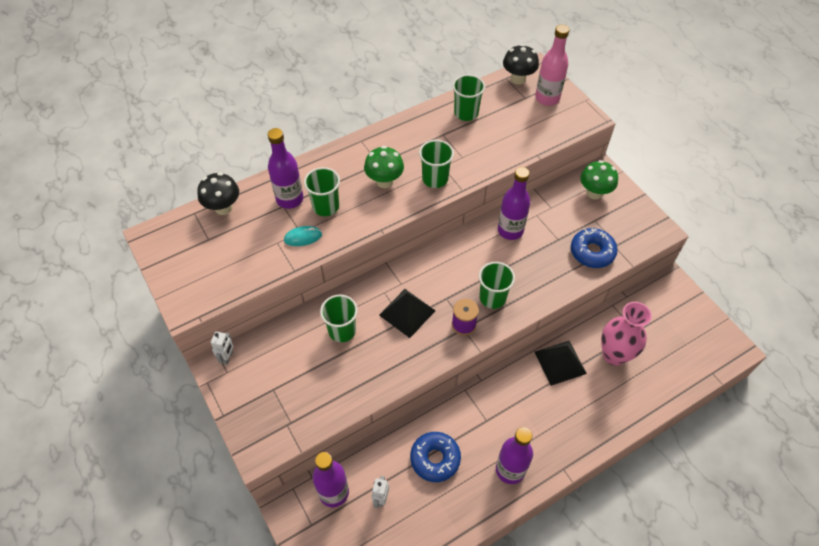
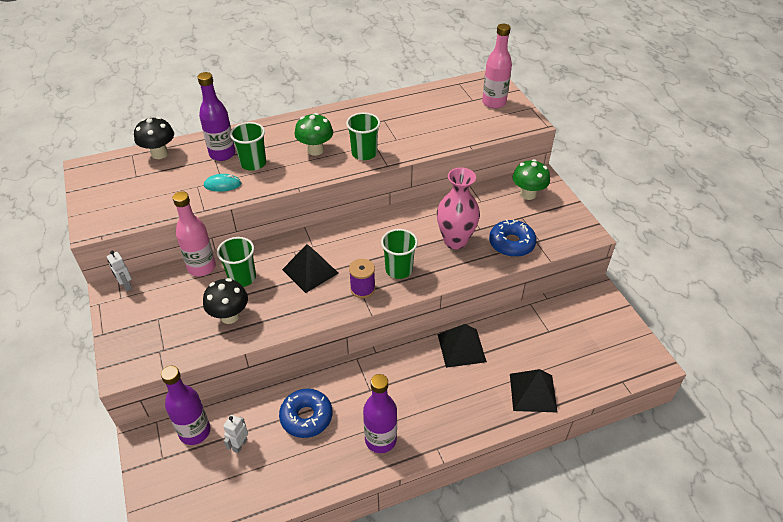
camera: 10 degrees right, 10 degrees down
white robot [211,332,233,365] -> white robot turned 120 degrees clockwise [107,251,132,291]
green cup [452,74,485,121] -> none
purple bottle [498,167,530,240] -> none
black mushroom [503,44,539,85] -> black mushroom moved to [203,278,248,324]
pink vase [601,302,652,366] -> pink vase moved to [437,167,480,249]
none -> pink bottle [173,191,216,276]
none -> black pyramid [510,369,558,413]

